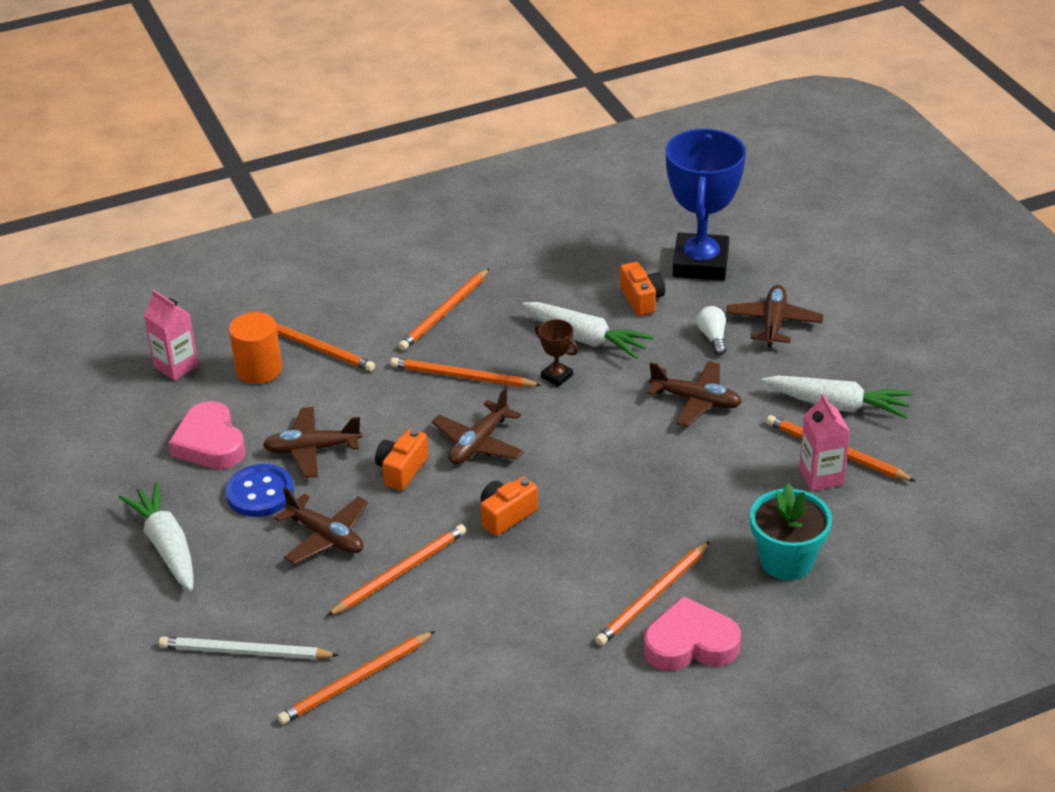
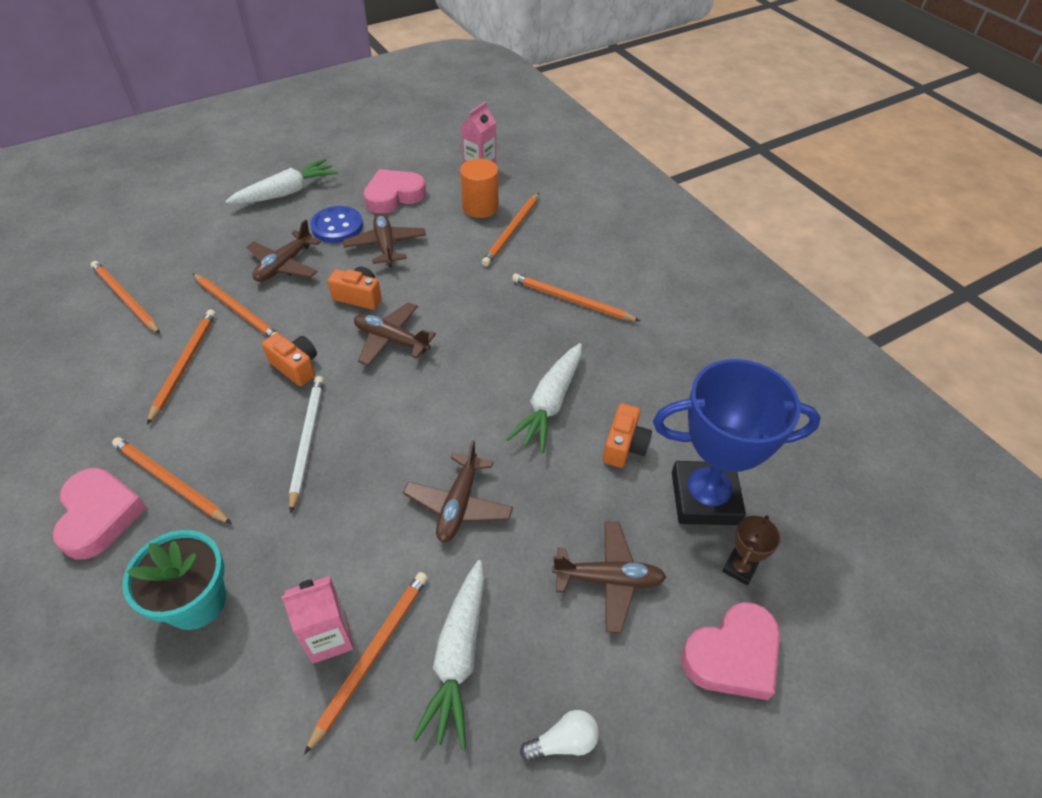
camera: 80 degrees right, 10 degrees up
white pencil [159,637,339,659] -> white pencil moved to [289,376,324,513]
orange pencil [390,357,542,387] -> orange pencil moved to [147,309,216,425]
brown trophy [535,319,578,387] -> brown trophy moved to [722,515,780,585]
orange camera [620,262,665,316] -> orange camera turned 45 degrees counterclockwise [603,403,652,468]
white light bulb [697,306,727,355] -> white light bulb moved to [520,710,599,762]
none -> pink heart [681,602,780,700]

